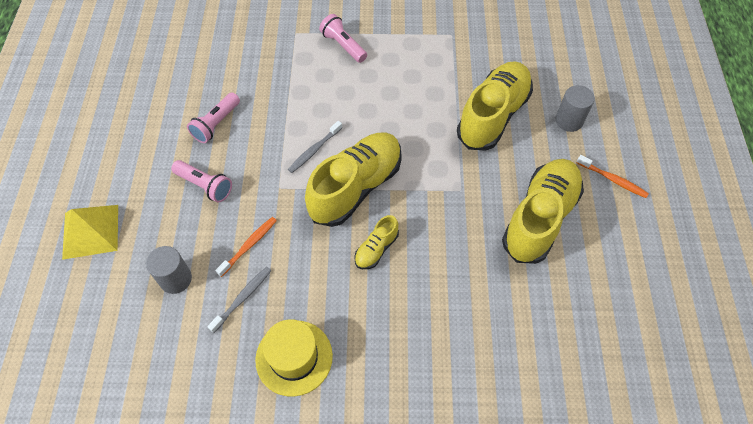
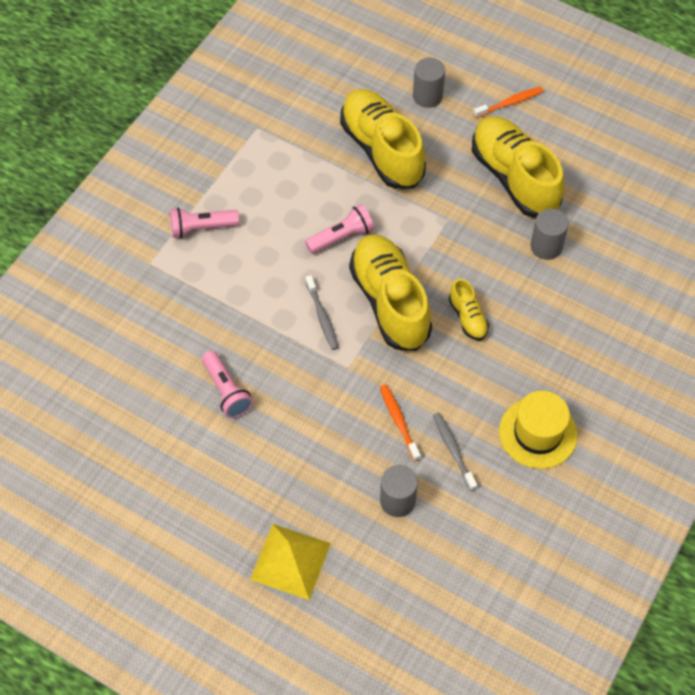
camera: 60 degrees left, 0 degrees up
pink flashlight [171,160,232,202] -> pink flashlight moved to [305,204,374,254]
none -> grey cylinder [530,209,569,260]

